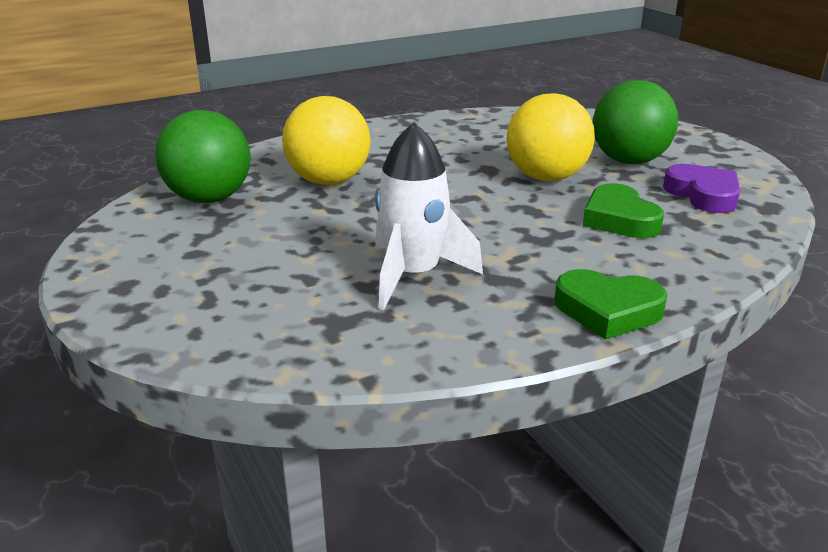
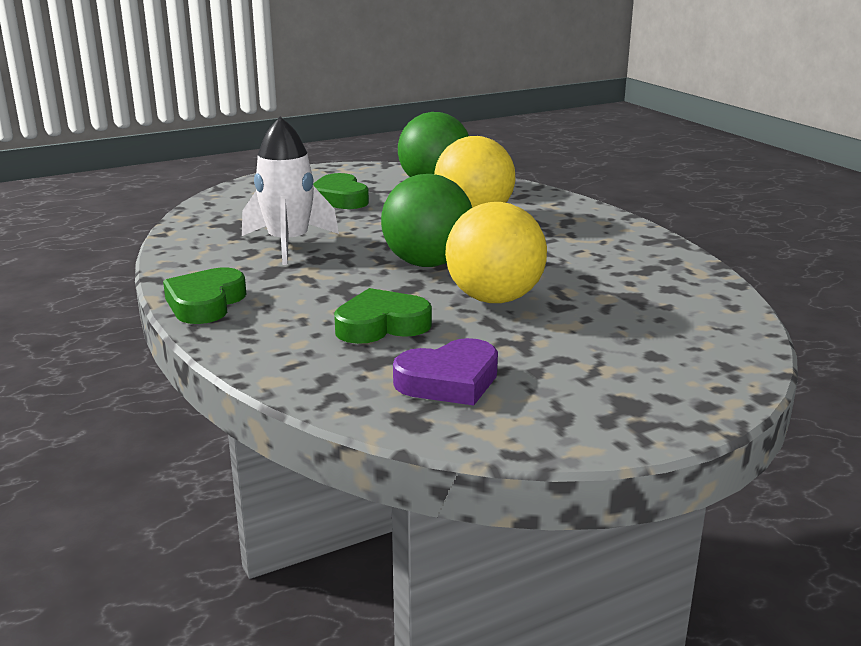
camera: 90 degrees right, 5 degrees down
green ball [593,80,678,164] -> green ball moved to [381,174,472,267]
none -> green heart [313,173,369,209]

